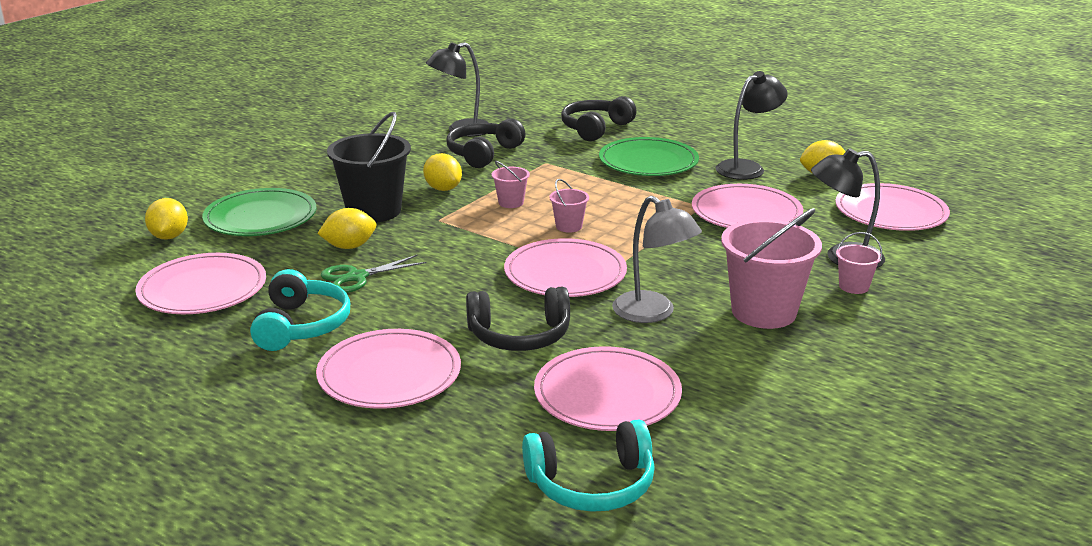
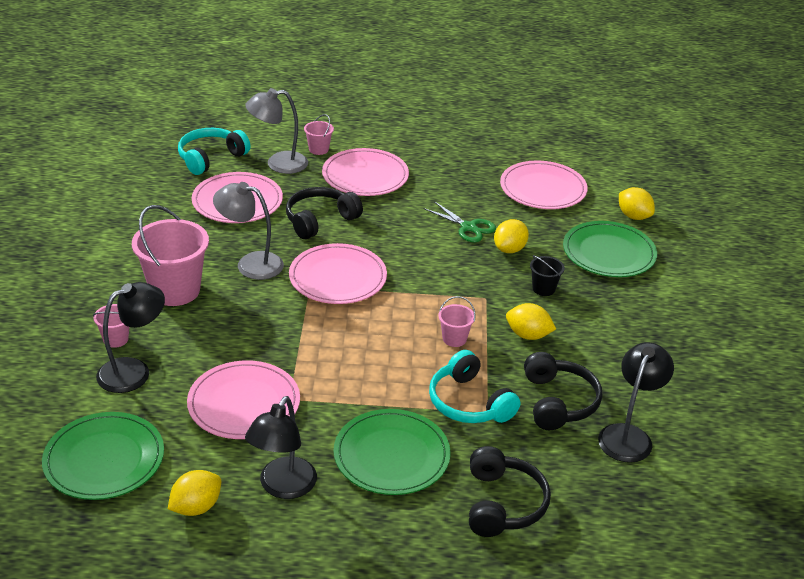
camera: 145 degrees right, 10 degrees up
turquoise headphones [250,269,350,351] -> turquoise headphones moved to [429,350,520,423]
green scissors [321,255,426,293] -> green scissors turned 105 degrees clockwise [423,201,496,242]
black bucket [327,112,411,222] -> black bucket [530,255,565,296], size x0.47
pink bucket [549,179,589,233] -> pink bucket moved to [304,114,334,155]
pink plate [835,183,950,231] -> green plate [42,412,164,500]
none -> grey lamp [245,88,308,174]

